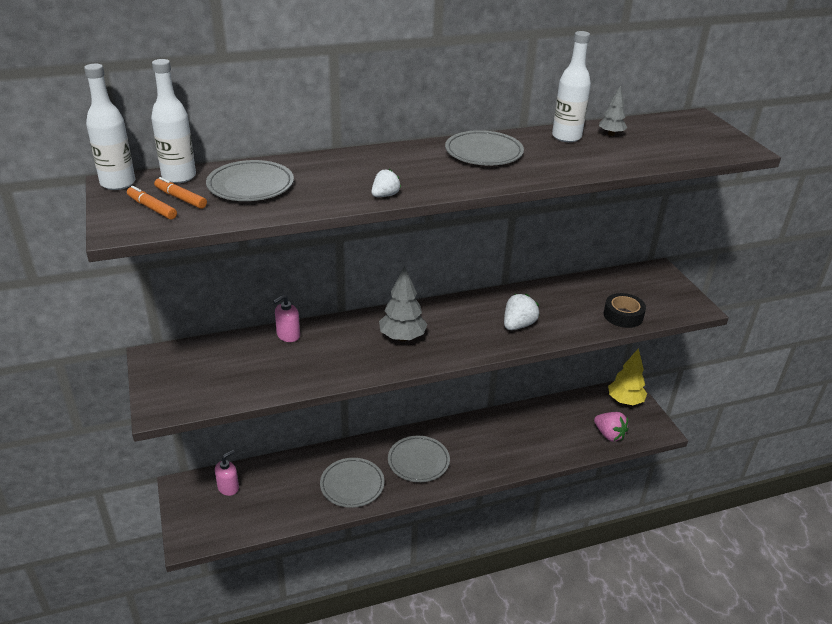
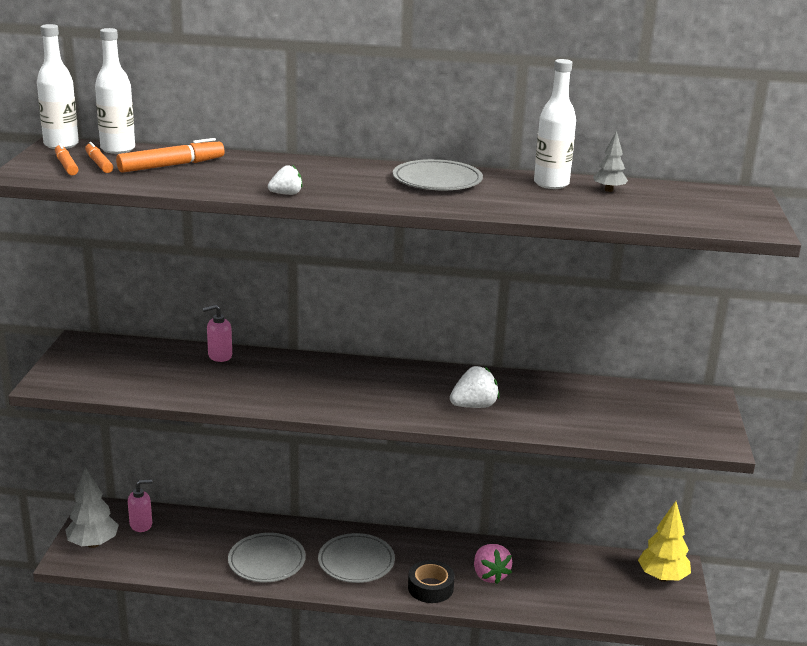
camera: 25 degrees right, 10 degrees down
grey plate [206,160,294,201] -> orange marker [116,138,225,173]
grey tree [379,266,427,341] -> grey tree moved to [65,467,119,548]
pink strawberry [594,412,629,441] -> pink strawberry moved to [474,544,512,584]
black tape [603,293,646,328] -> black tape moved to [408,560,455,603]

